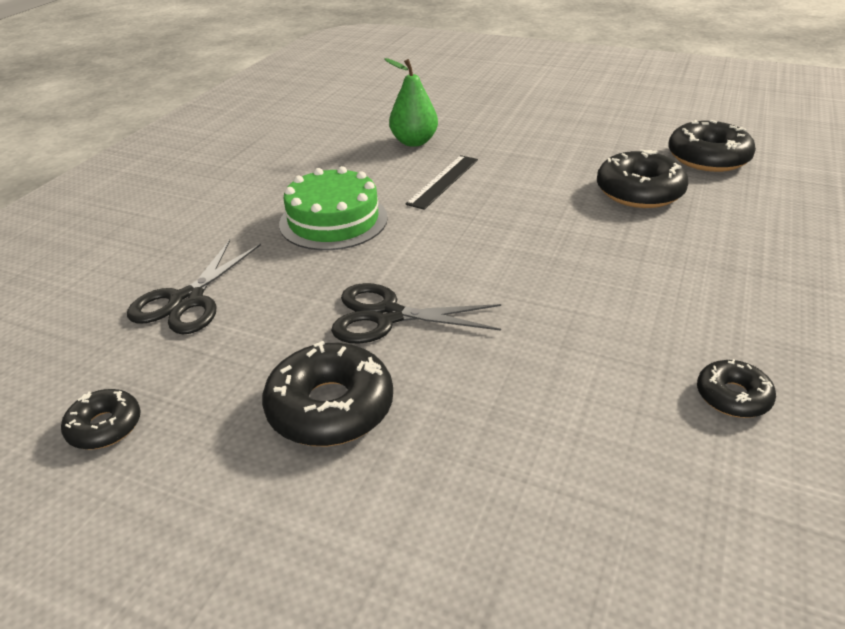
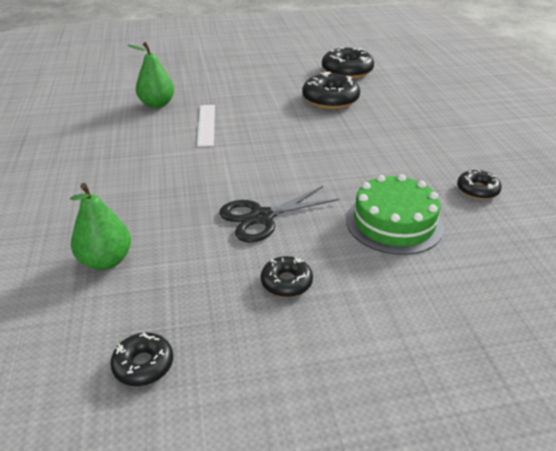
camera: 35 degrees left, 0 degrees up
black scissors [127,240,261,334] -> green pear [70,183,131,270]
black donut [262,341,393,446] -> black donut [261,256,313,297], size x0.56
green cake [279,166,388,250] -> green cake moved to [346,174,444,255]
black ruler [405,155,478,210] -> white ruler [197,105,215,147]

